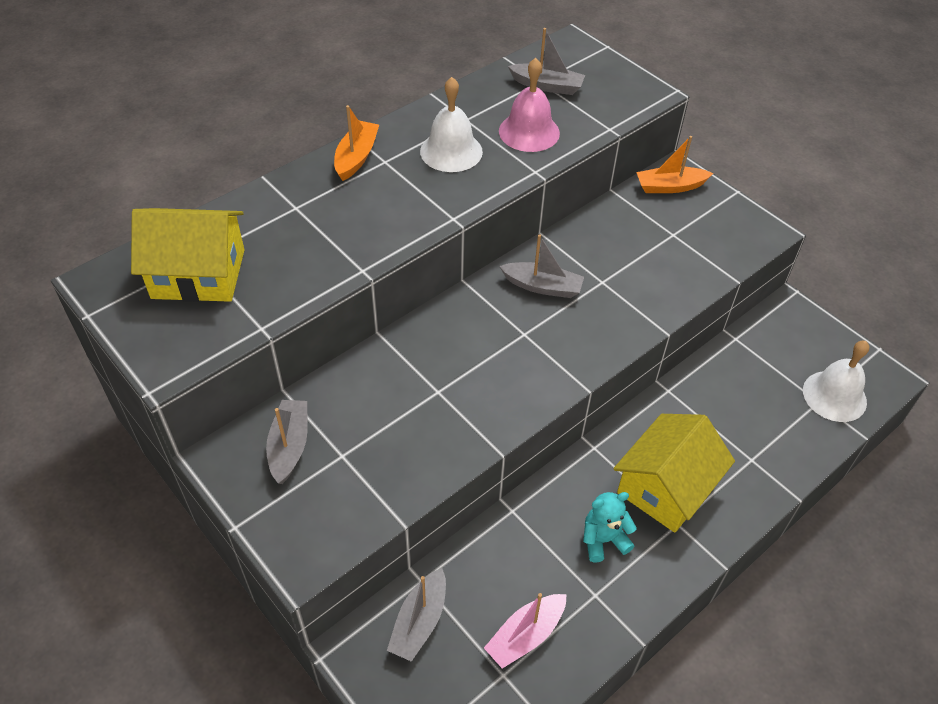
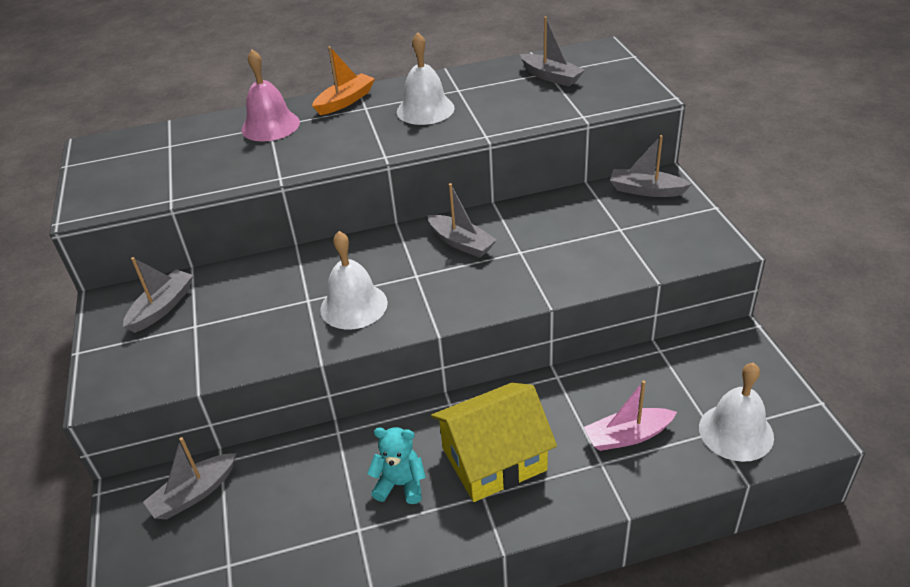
camera: 30 degrees right, 10 degrees down
yellow house [131,208,244,302] -> none
pink boat [484,593,567,669] -> pink boat moved to [584,380,677,451]
pink bell [499,58,560,152] -> pink bell moved to [241,49,300,141]
orange boat [636,136,713,193] -> grey boat [610,135,692,197]
none -> white bell [320,231,388,329]

